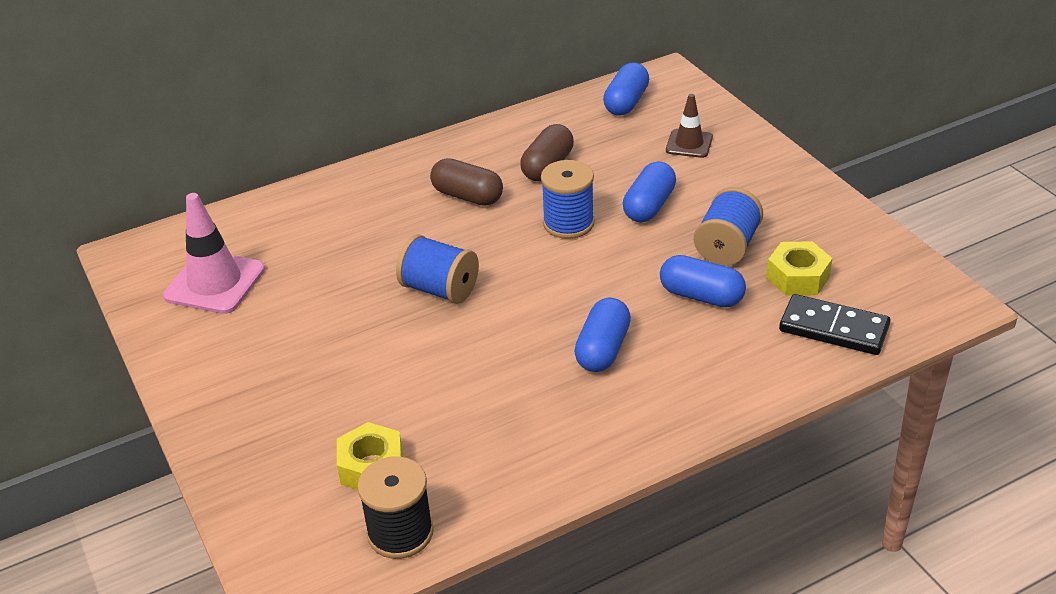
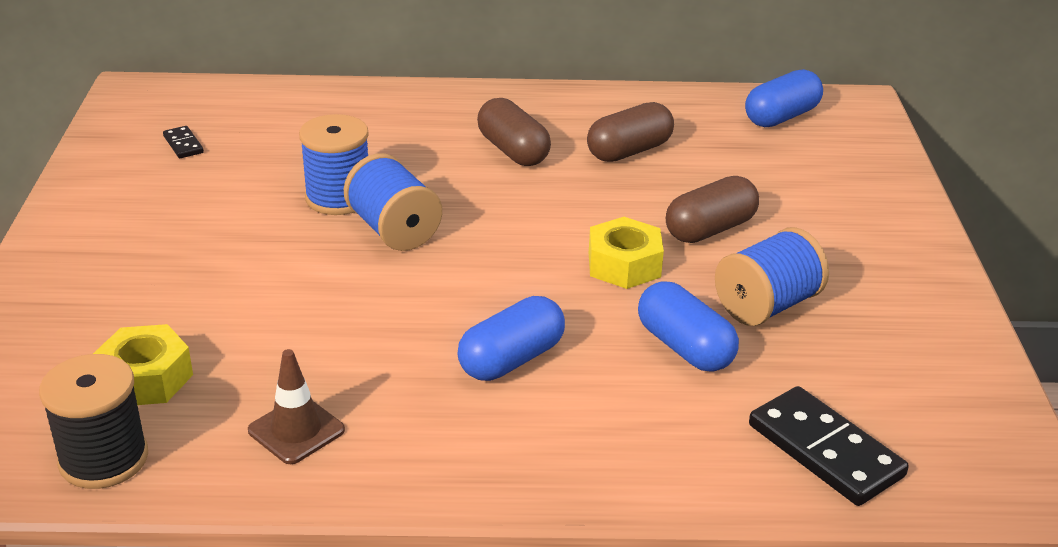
camera: 25 degrees right, 5 degrees down
pink traffic cone [163,193,265,314] -> black domino [163,126,204,158]
blue spool [541,160,595,239] -> blue spool moved to [299,114,369,215]
blue capsule [623,162,676,222] -> brown capsule [666,176,759,243]
brown traffic cone [666,94,713,158] -> brown traffic cone moved to [248,349,345,464]
yellow nut [767,241,832,295] -> yellow nut moved to [589,217,664,289]

